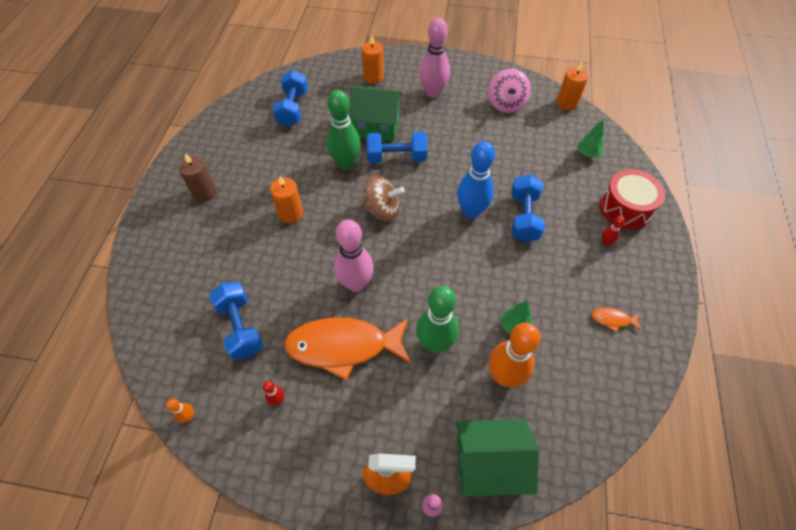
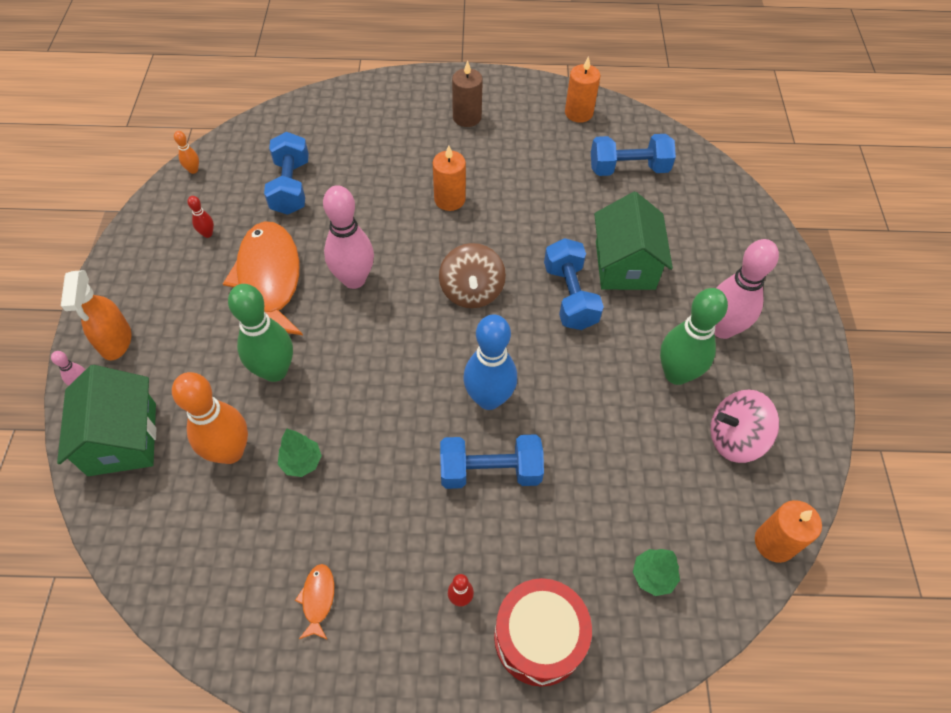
camera: 80 degrees right, 0 degrees up
blue dumbbell [209,282,264,360] -> blue dumbbell turned 60 degrees counterclockwise [264,132,309,215]
green bowling pin [327,90,361,169] -> green bowling pin moved to [660,288,728,385]
orange candle [362,35,384,84] -> orange candle moved to [565,56,601,123]

